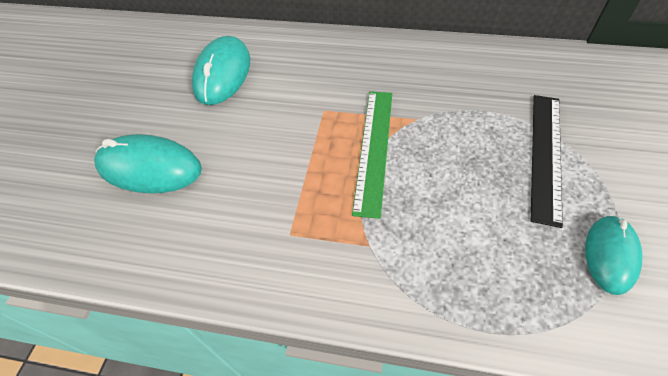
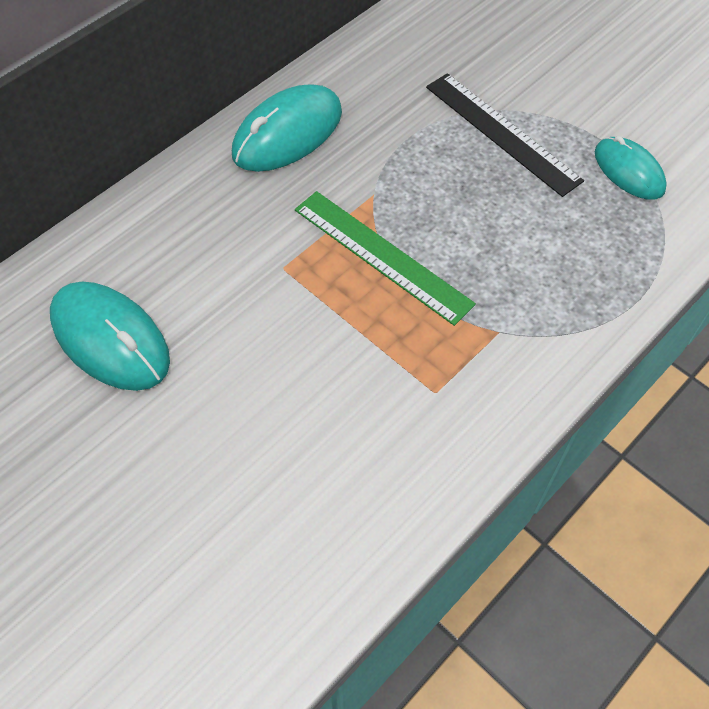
camera: 60 degrees left, 5 degrees up
turquoise mouse [94,134,202,193] -> turquoise mouse moved to [232,85,342,172]

